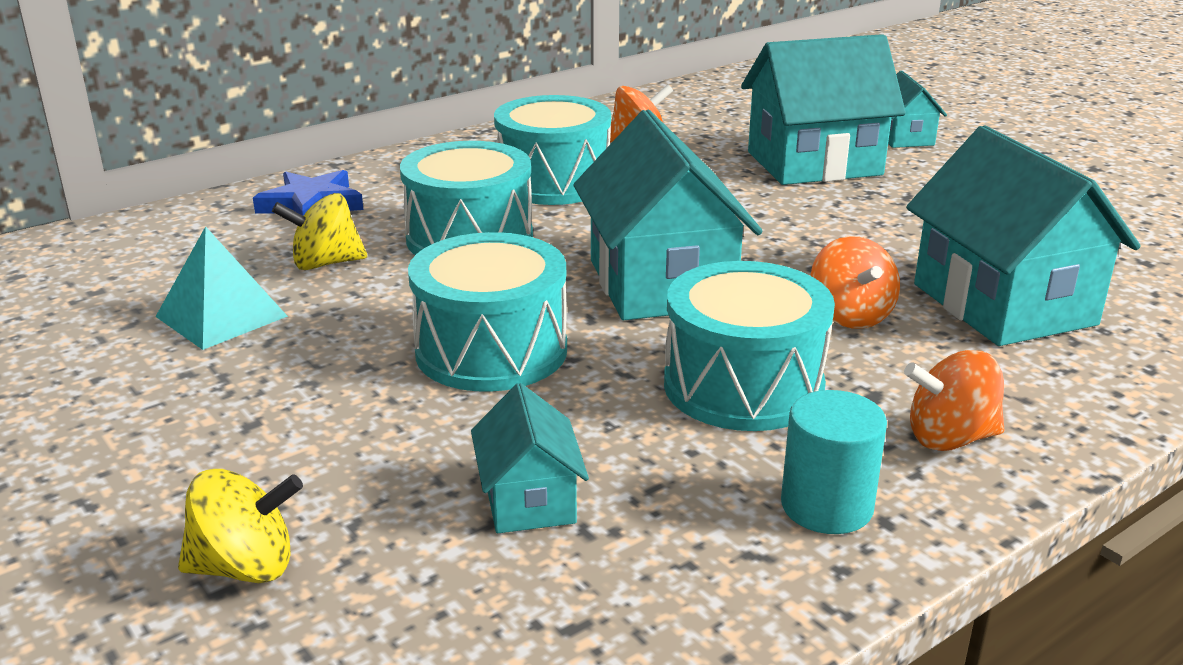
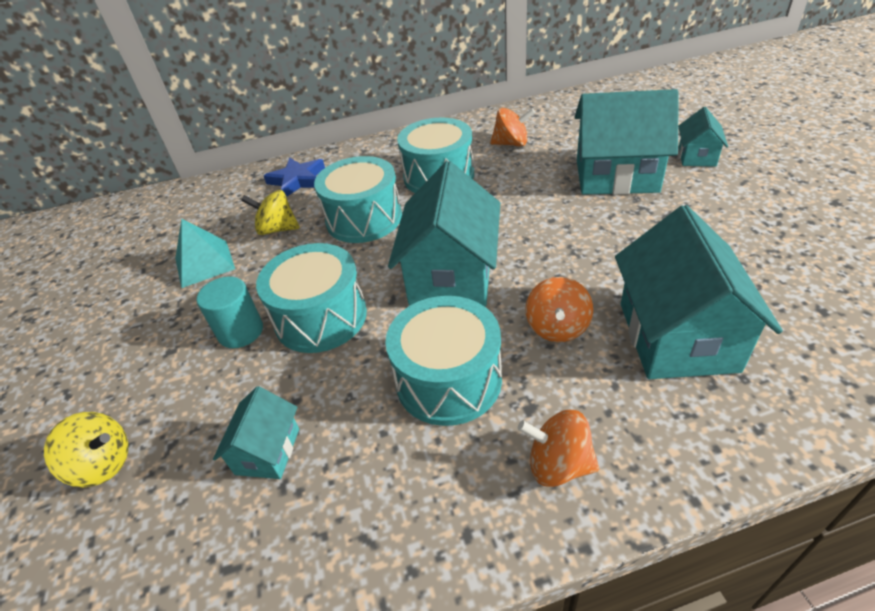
camera: 25 degrees right, 15 degrees up
turquoise cylinder [781,390,887,534] -> turquoise cylinder moved to [197,276,263,348]

